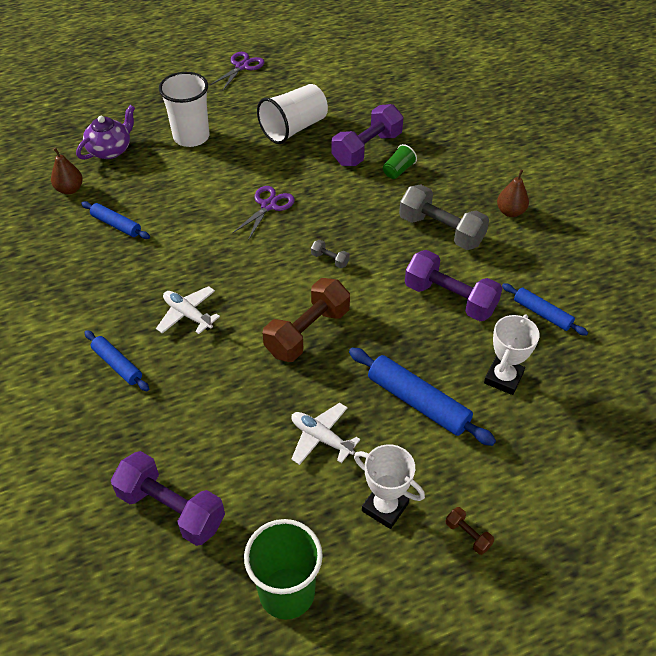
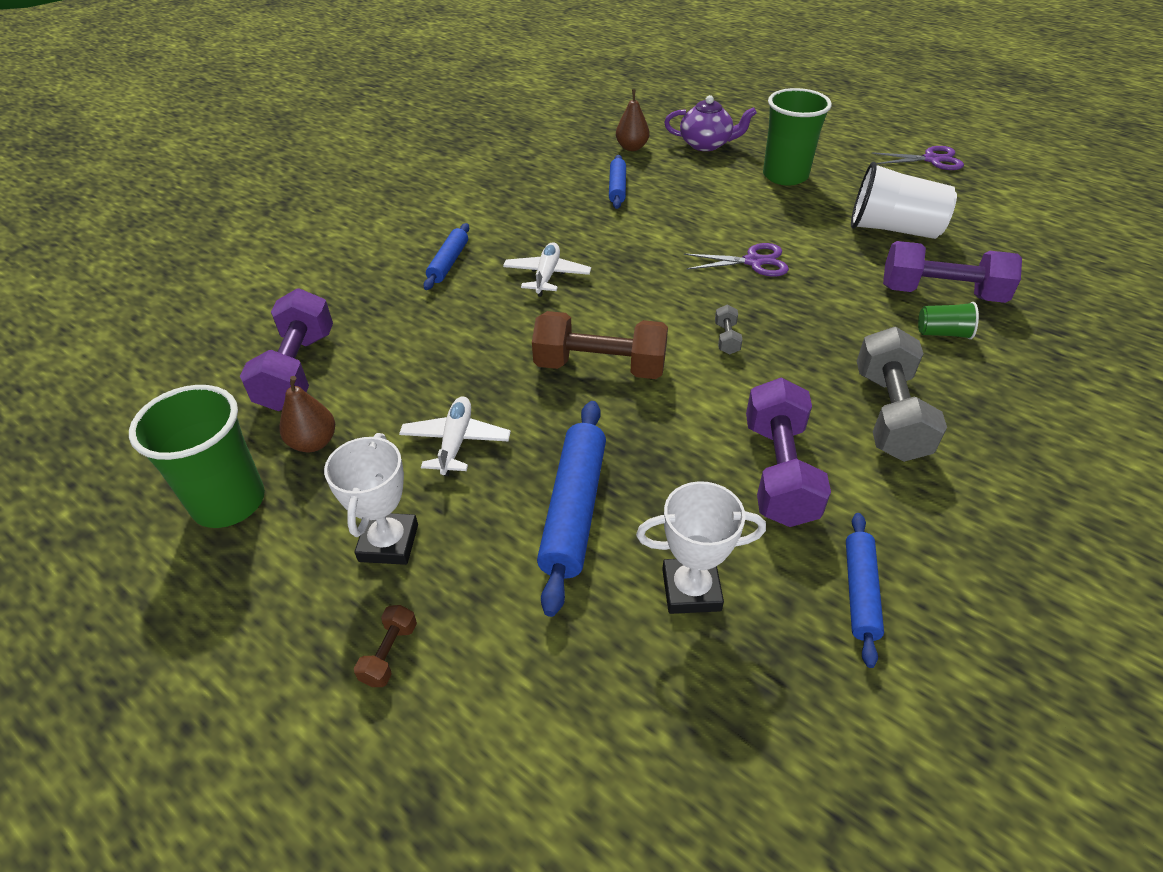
camera: 60 degrees right, 5 degrees down
white cup [159,72,209,147] -> green cup [763,88,832,185]
brown pear [497,170,529,217] -> brown pear moved to [279,376,335,452]

